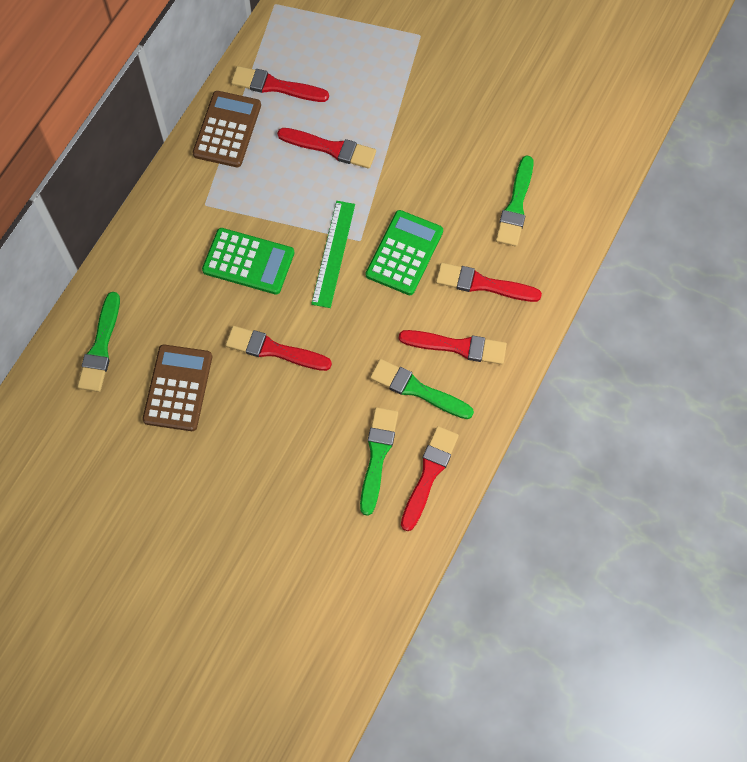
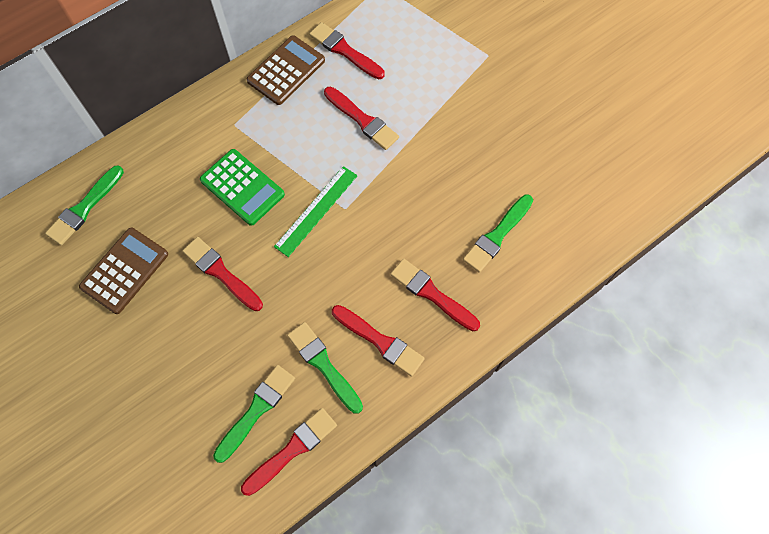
camera: 25 degrees right, 0 degrees up
green calculator [366,210,443,295] -> none

